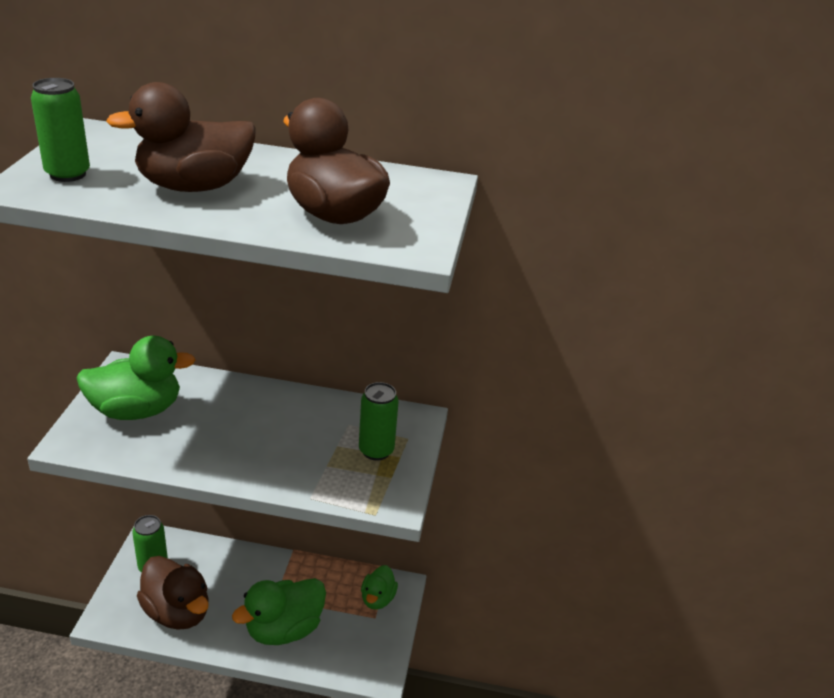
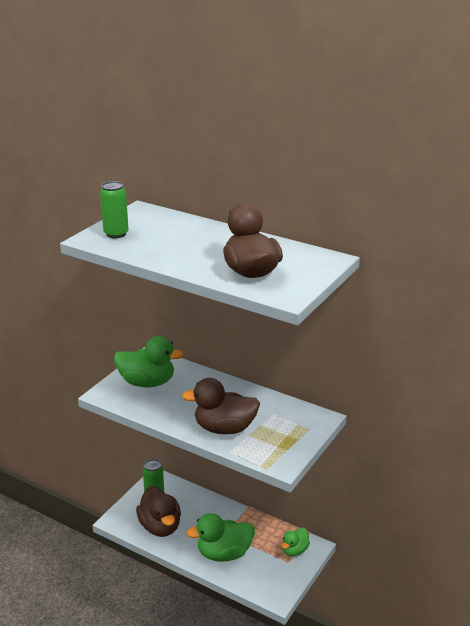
camera: 25 degrees right, 5 degrees down
brown duck [106,82,256,192] -> brown duck moved to [182,378,260,434]
green can [359,382,399,461] -> none

